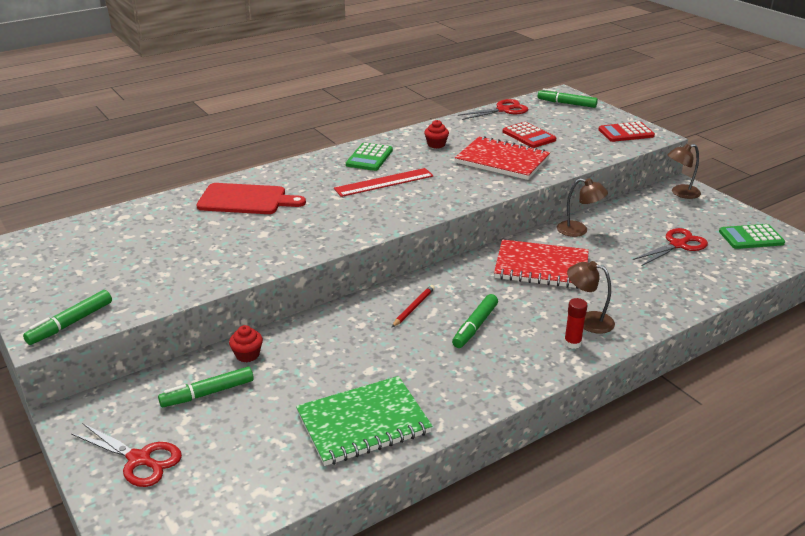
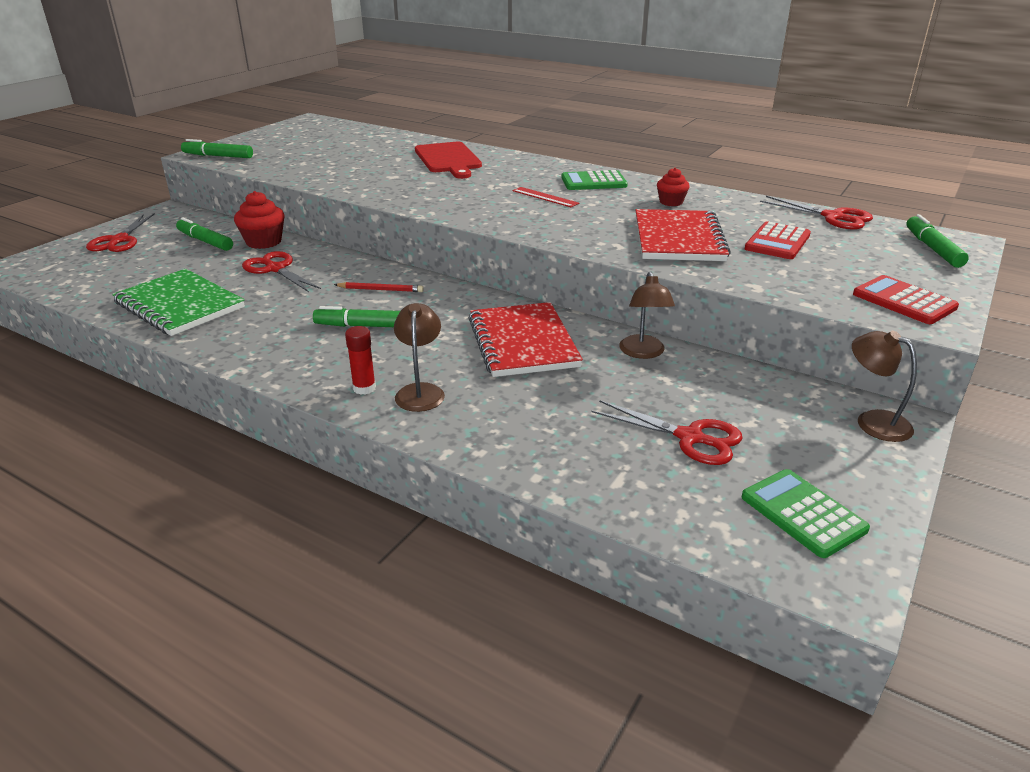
camera: 65 degrees right, 0 degrees up
red cupcake [229,325,263,362] -> red cupcake [234,191,285,249], size x1.58
red ruler [334,168,433,197] -> red ruler [513,187,579,207], size x0.62
none -> red scissors [242,251,321,292]

